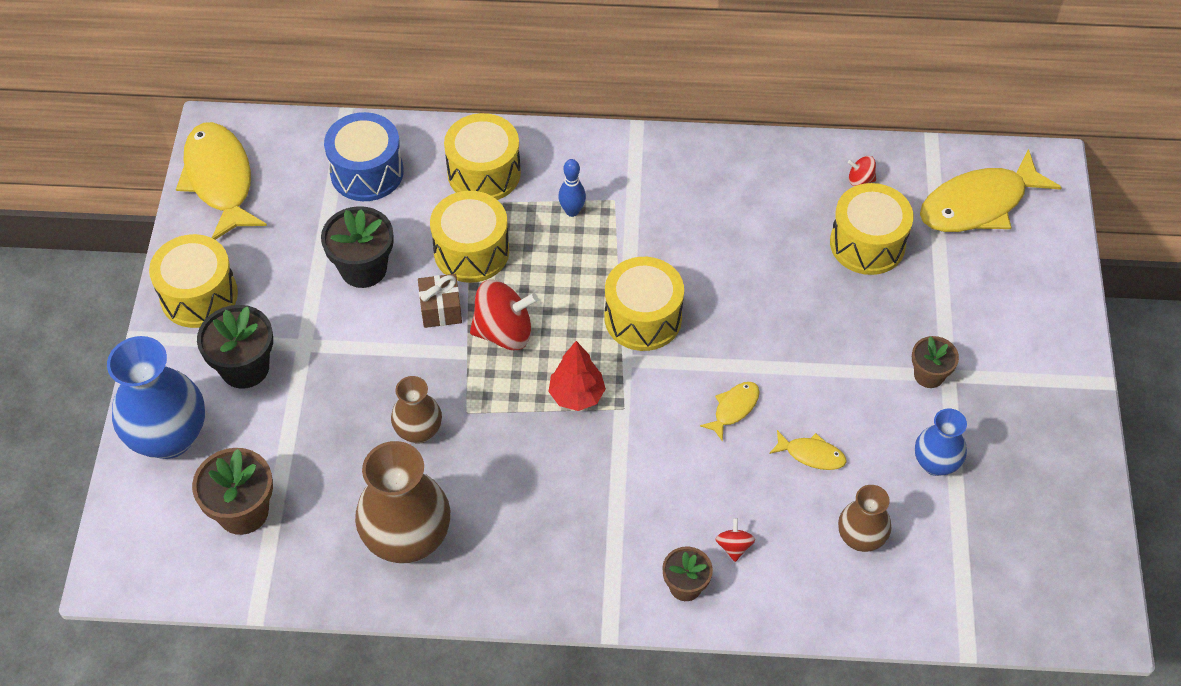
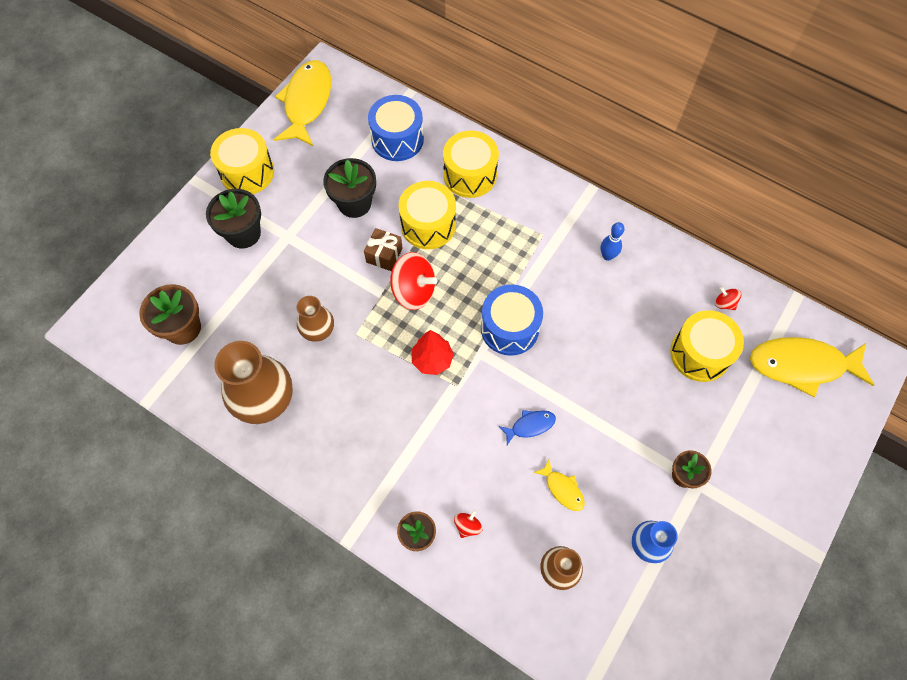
camera: 30 degrees right, 10 degrees up
blue vase [107,336,205,459] -> none
blue bowling pin [558,159,586,217] -> blue bowling pin moved to [601,222,625,261]
yellow drum [605,257,684,351] -> blue drum [481,284,543,356]
yellow fish [700,382,760,442] -> blue fish [499,410,556,445]

